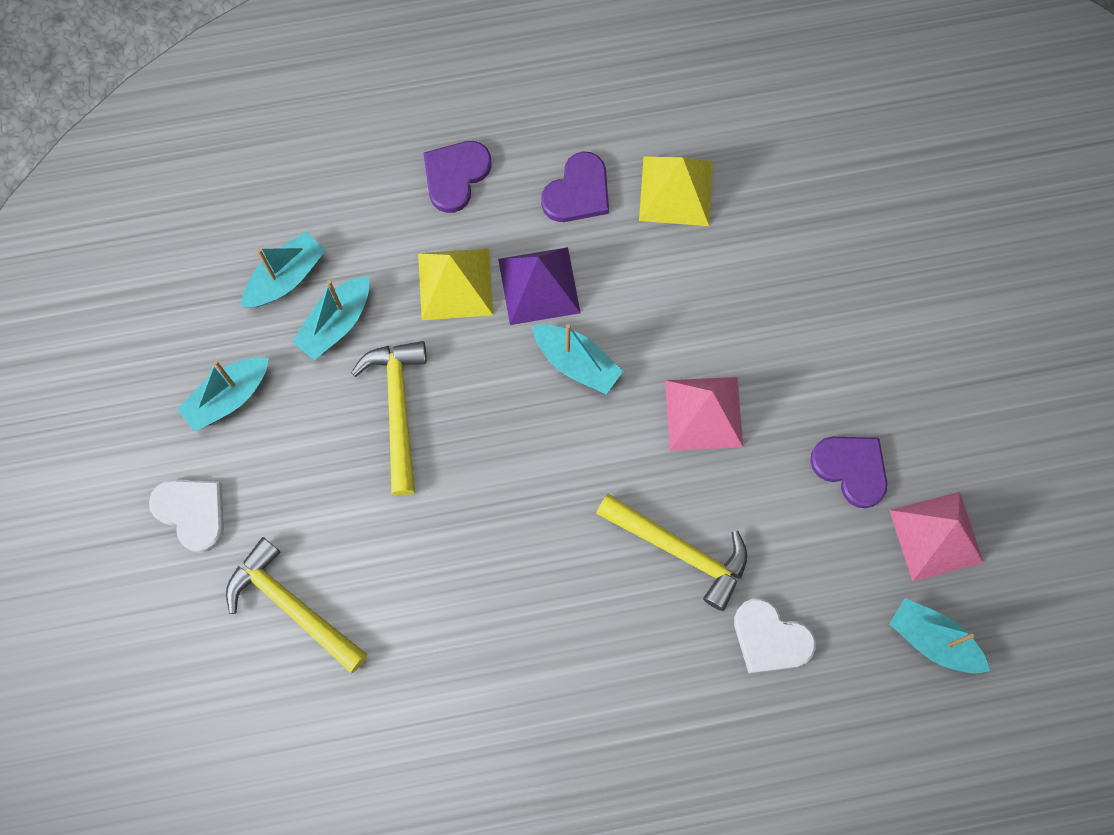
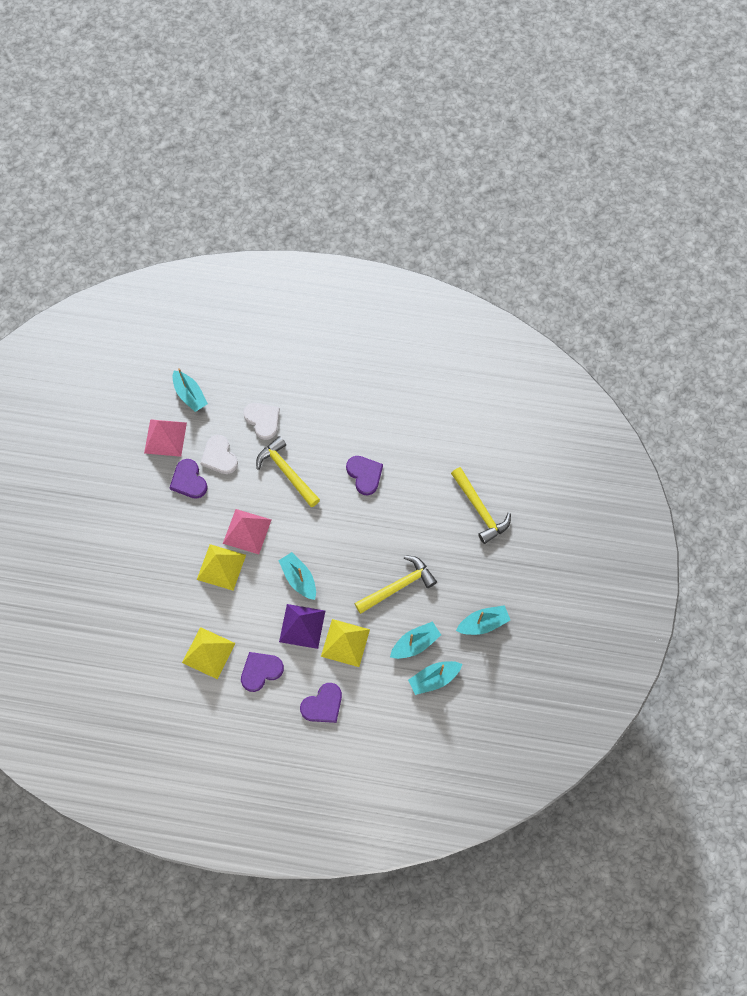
camera: 160 degrees left, 5 degrees down
white heart [149,480,224,553] -> white heart moved to [200,435,238,474]
yellow hammer [351,341,427,496] -> yellow hammer turned 135 degrees counterclockwise [354,555,437,614]
none -> yellow pyramid [197,544,246,590]
none -> purple heart [346,456,383,495]

